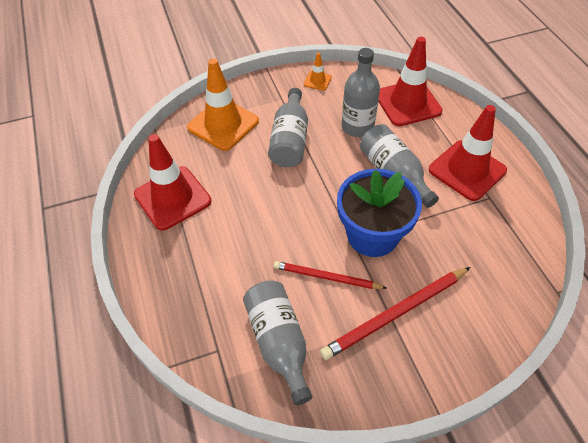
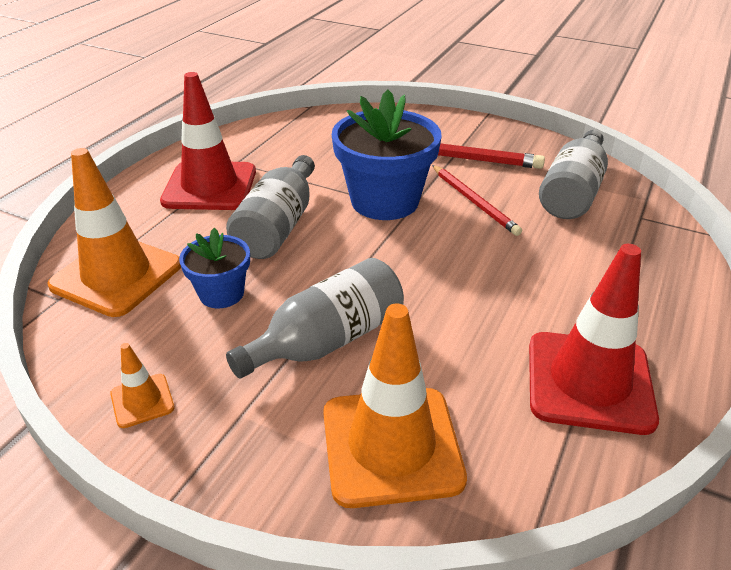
camera: 135 degrees left, 15 degrees down
grey bottle [341,48,380,137] -> blue flower pot [179,228,250,308]
red traffic cone [378,37,443,126] -> orange traffic cone [47,148,181,317]

